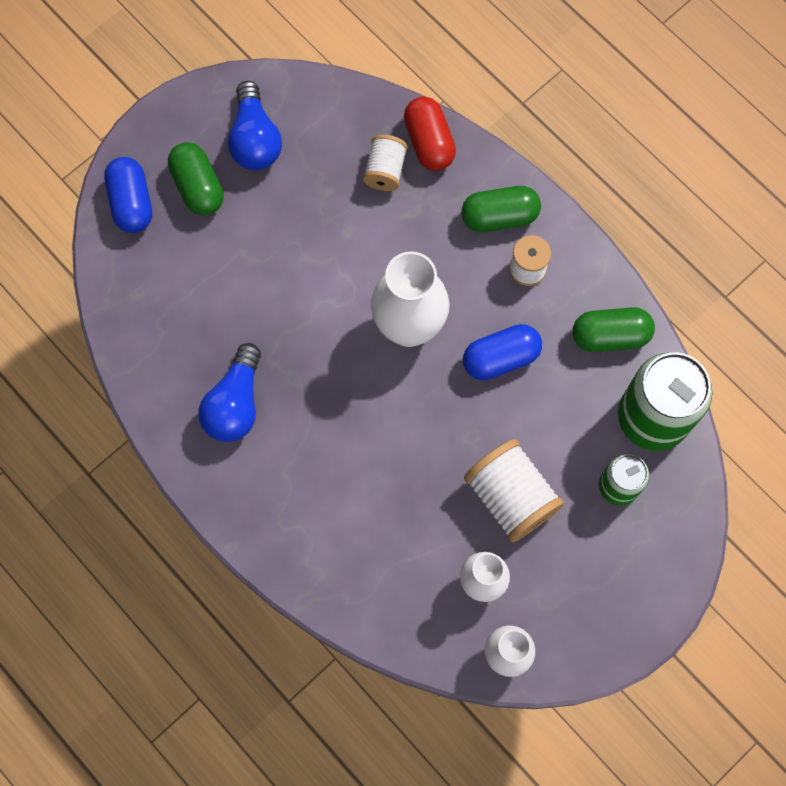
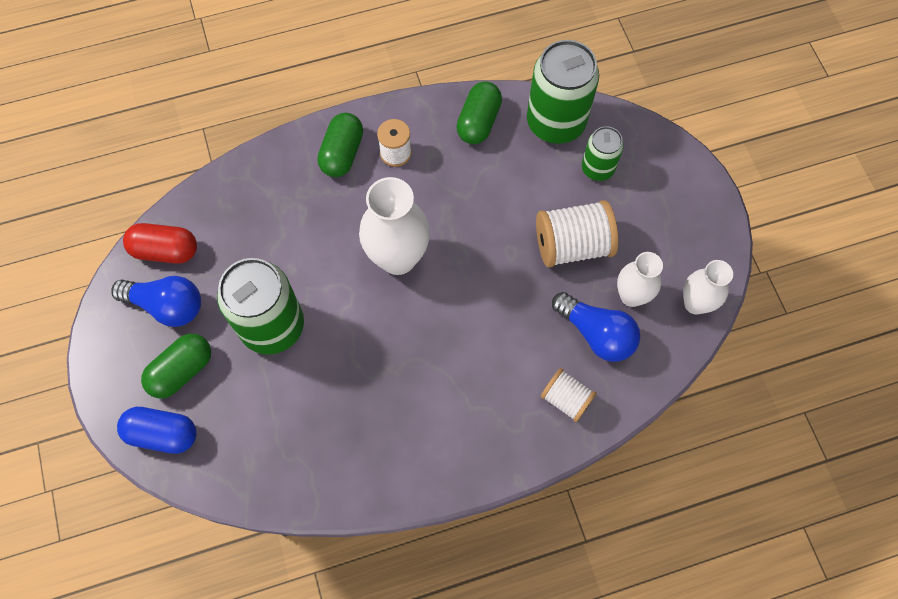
camera: 65 degrees left, 5 degrees down
green capsule [168,142,224,216] -> green capsule turned 45 degrees counterclockwise [141,334,211,398]
blue light bulb [199,343,261,442] -> blue light bulb moved to [552,292,640,362]
white spool [363,135,407,191] -> white spool moved to [541,368,597,422]
red capsule [404,96,456,171] -> red capsule moved to [123,223,197,264]
blue capsule [463,324,542,381] -> none
none -> green can [217,258,304,355]

